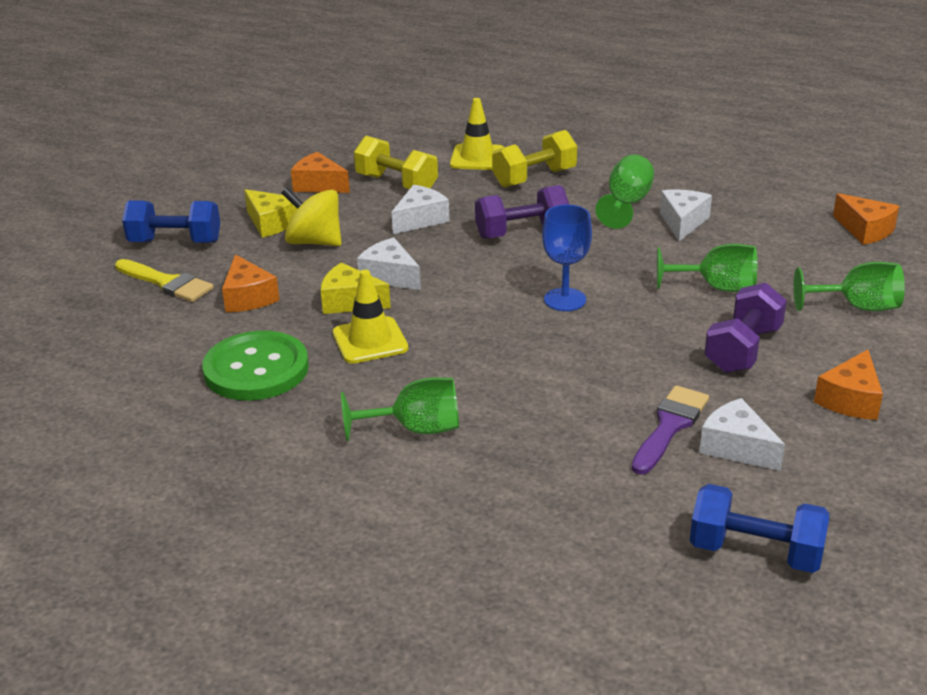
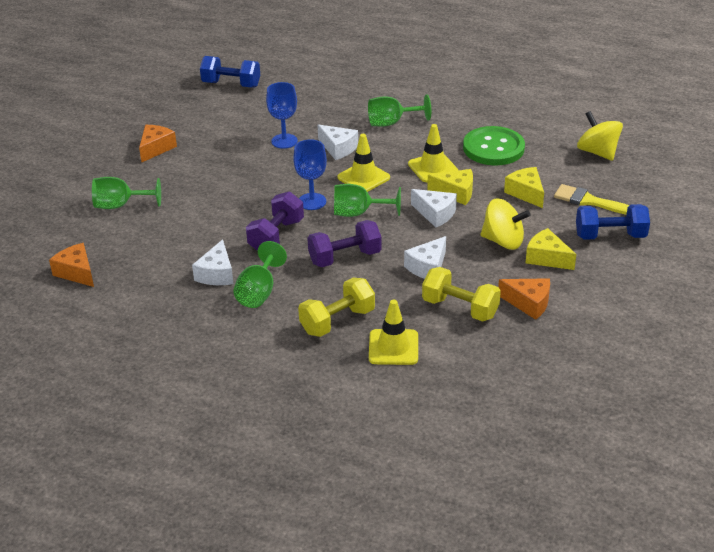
camera: 175 degrees right, 5 degrees up
orange cheese [222,254,280,312] -> yellow cheese [504,167,544,208]
purple brush [632,385,709,475] -> none
green goblet [657,244,757,292] -> green goblet moved to [334,184,401,217]
white cheese [699,398,785,471] -> white cheese moved to [318,124,358,160]
purple dumbbell [704,282,787,373] -> purple dumbbell moved to [246,192,304,251]
none -> blue goblet [266,82,298,149]
none -> yellow traffic cone [337,134,390,192]
none -> yellow spinning top [577,111,623,161]

